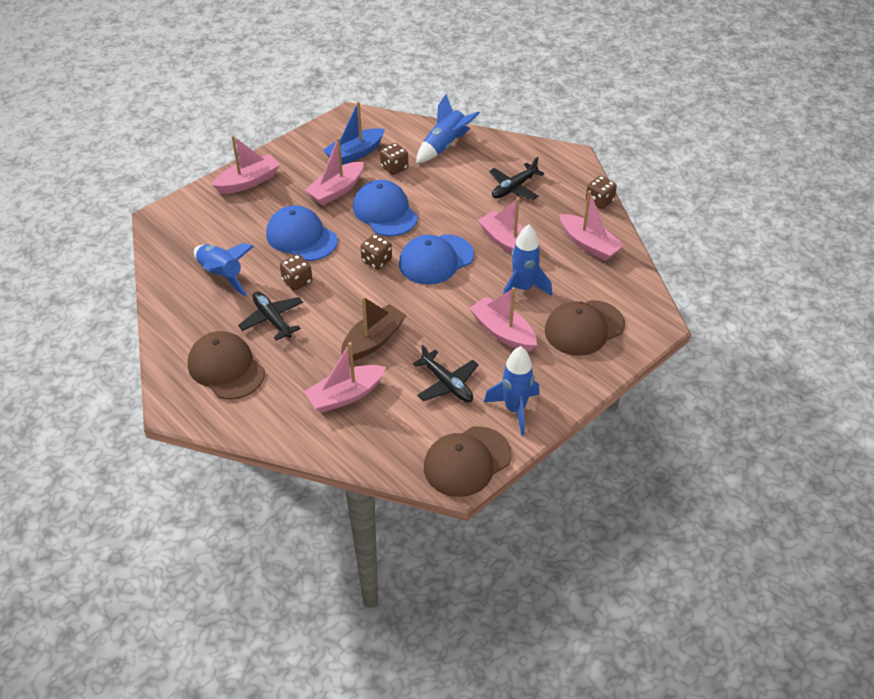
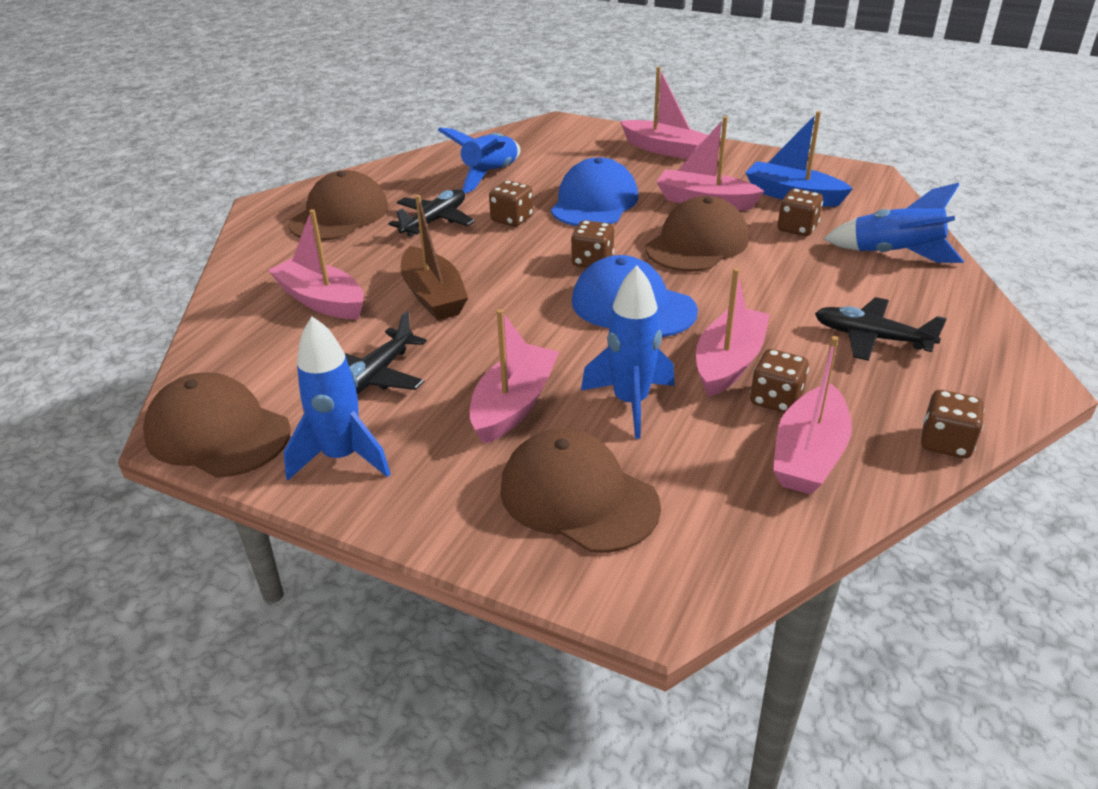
camera: 70 degrees right, 10 degrees down
brown boat [341,296,407,361] -> brown boat turned 45 degrees clockwise [400,195,468,320]
blue cap [353,180,418,236] -> brown cap [646,196,749,272]
none -> brown dice [750,349,809,413]

